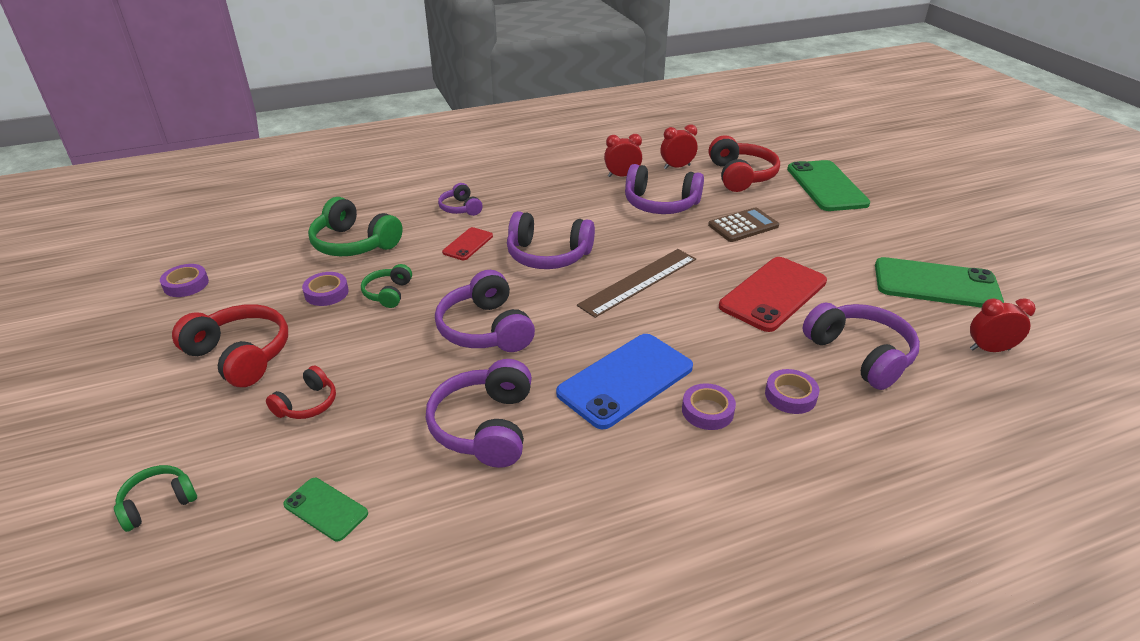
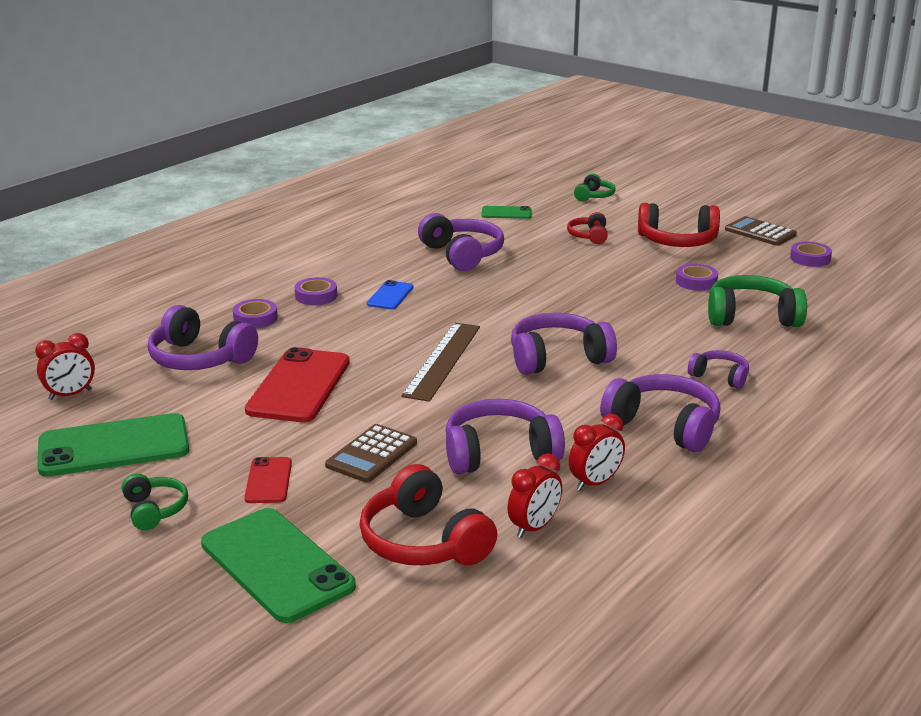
camera: 150 degrees right, 10 degrees down
green headphones [361,264,412,308] -> green headphones moved to [122,473,188,530]
purple headphones [435,270,535,352] -> purple headphones moved to [600,374,720,452]
red phone [442,227,493,260] -> red phone moved to [244,457,292,503]
blue phone [556,334,693,430] -> blue phone [367,280,413,310], size x0.51
none -> brown calculator [725,216,797,246]

